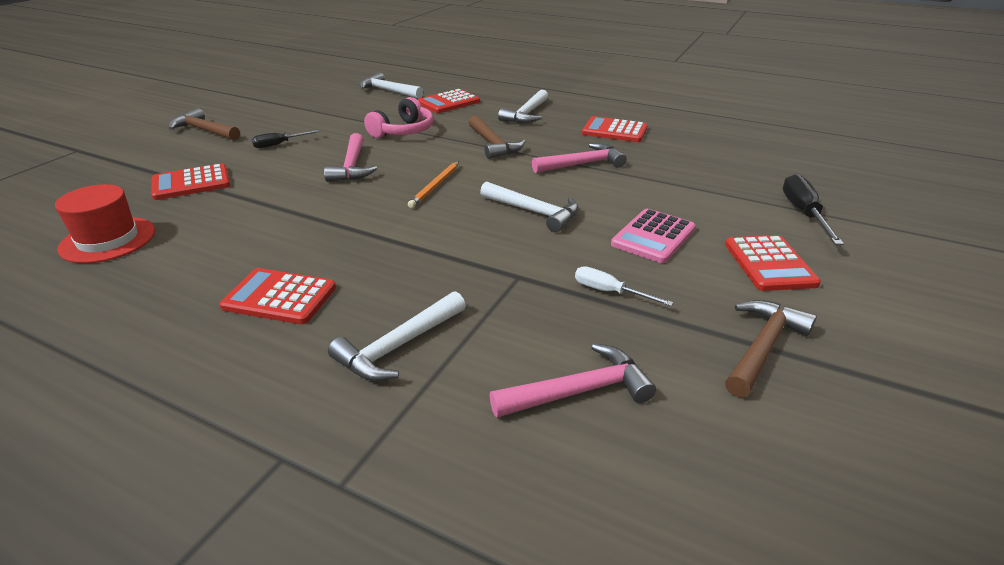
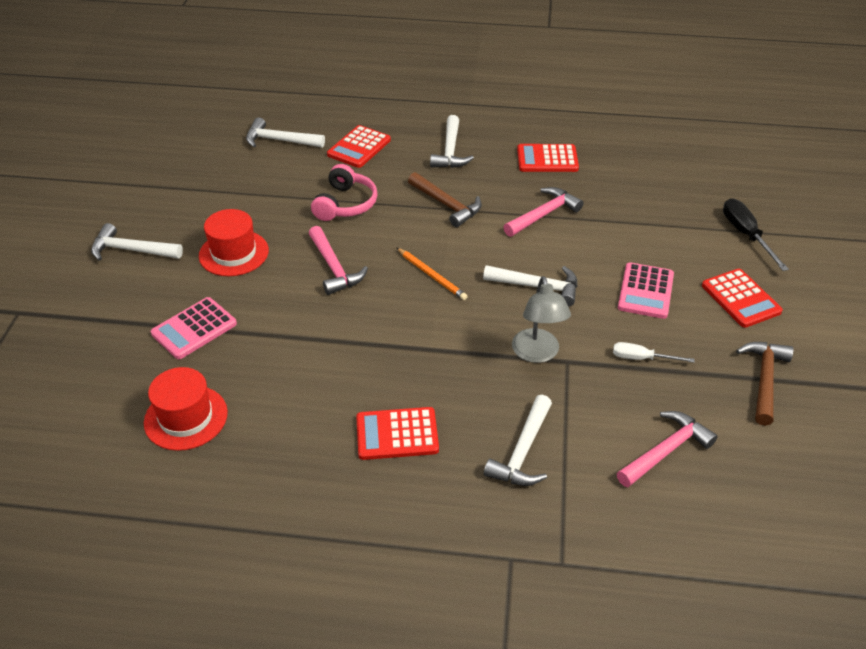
camera: 20 degrees left, 10 degrees up
red calculator [151,163,230,200] -> pink calculator [151,297,237,359]
brown hammer [169,108,240,141] -> white hammer [91,223,183,261]
black screwdriver [252,130,321,148] -> red hat [199,209,269,276]
orange pencil [408,162,459,208] -> orange pencil turned 45 degrees counterclockwise [397,248,468,300]
none -> grey lamp [512,276,571,363]

